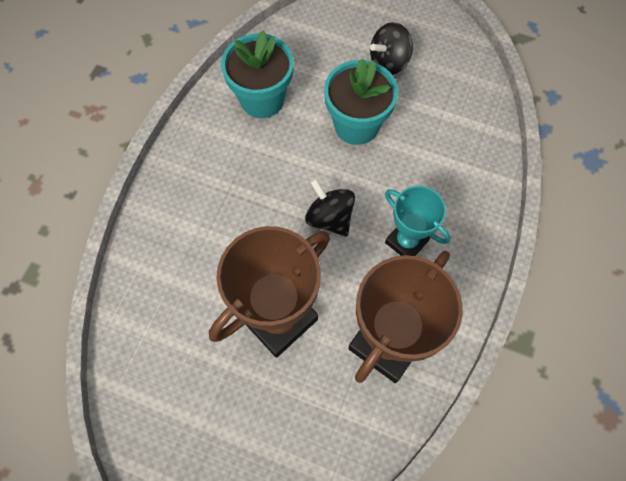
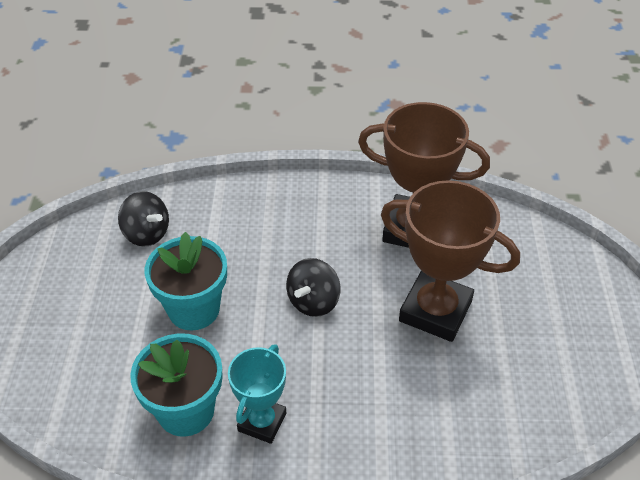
camera: 110 degrees left, 20 degrees down
black spinning top [370,22,413,75] -> black spinning top moved to [118,191,169,247]
turquoise trophy [385,186,450,256] -> turquoise trophy moved to [228,344,286,444]

